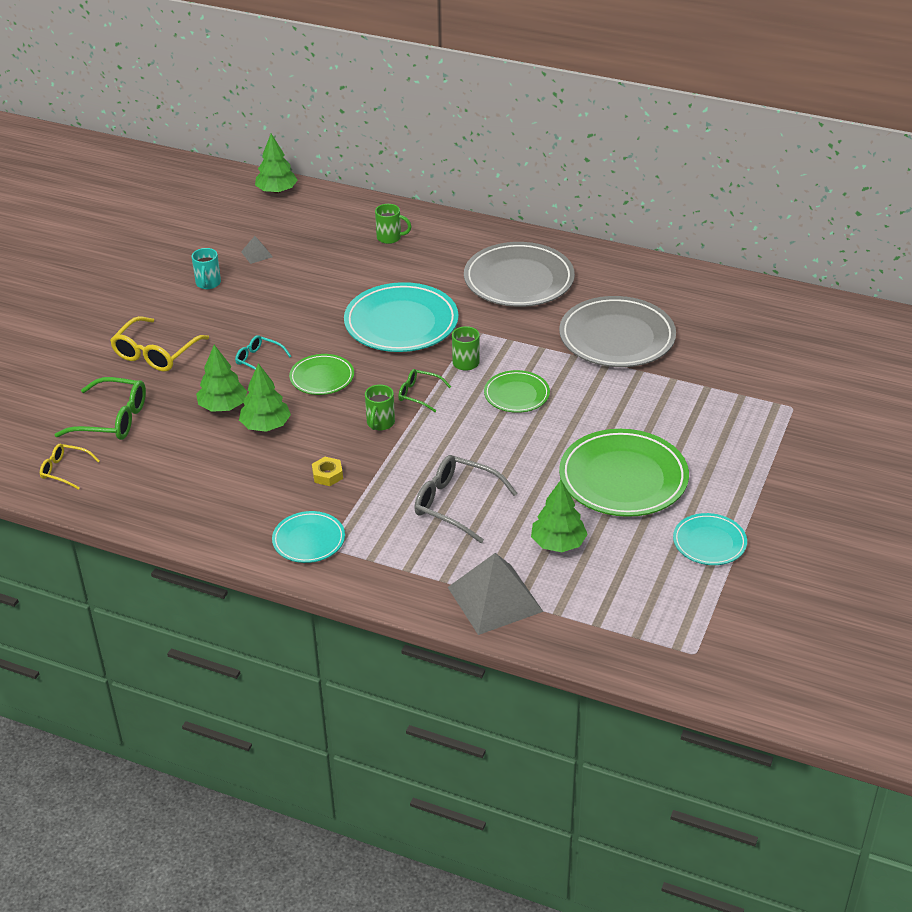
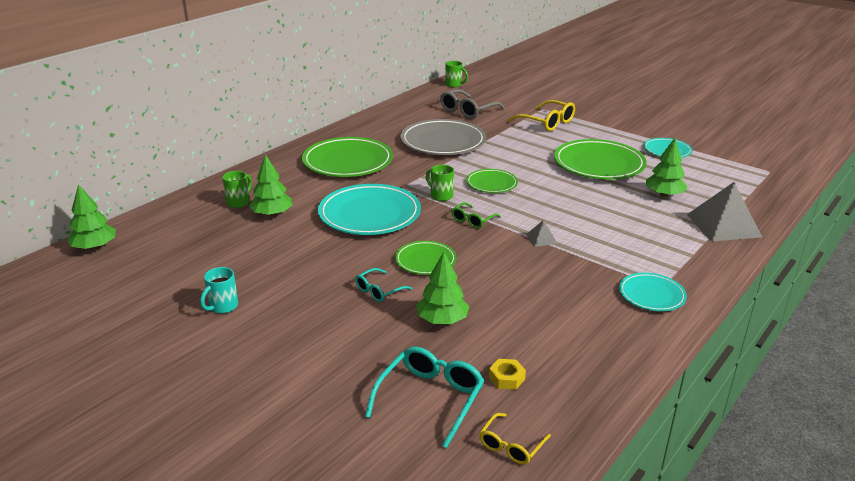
camera: 75 degrees left, 10 degrees down
green glasses [54,377,146,440] -> turquoise glasses [365,346,484,448]
yellow glasses [110,316,209,372] -> yellow glasses moved to [508,100,575,131]
turquoise mug [192,248,221,289] -> turquoise mug turned 105 degrees clockwise [200,267,238,314]
green tree [239,363,291,432] -> green tree moved to [249,154,292,217]
grey pyramid [241,236,273,264] -> grey pyramid moved to [526,220,557,247]
yellow nut [312,457,343,486] -> yellow nut moved to [489,359,526,390]
green mug [365,385,395,431] -> green mug moved to [445,61,468,87]
grey glasses [414,455,517,543] -> grey glasses moved to [440,89,505,119]
grey plate [464,242,575,307] -> green plate [302,137,393,177]

